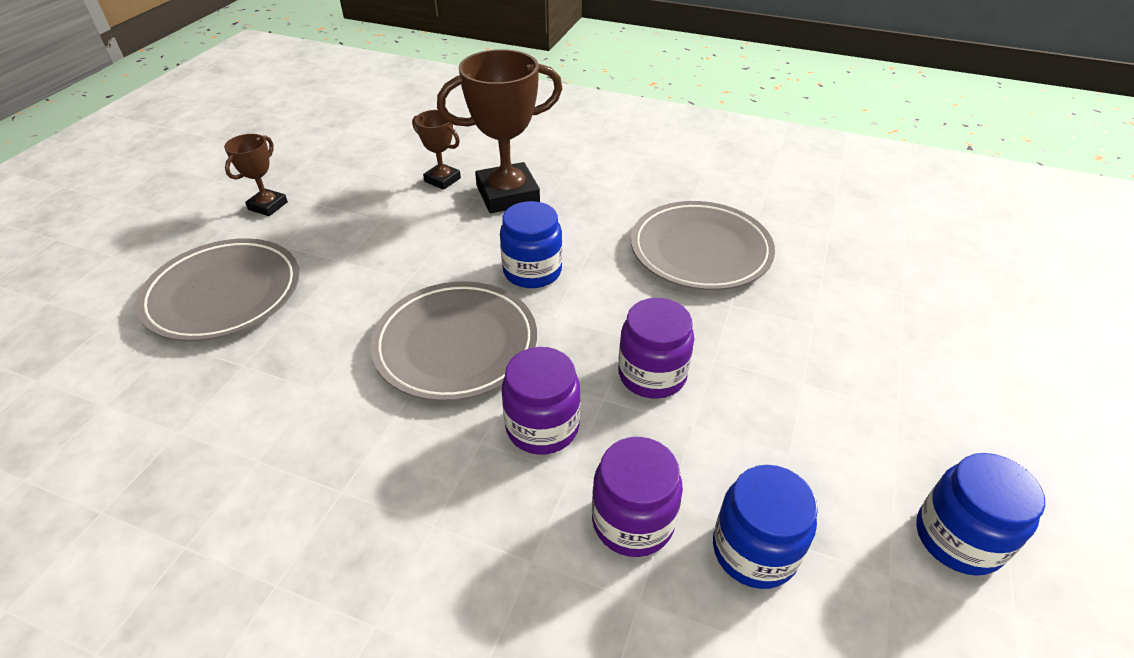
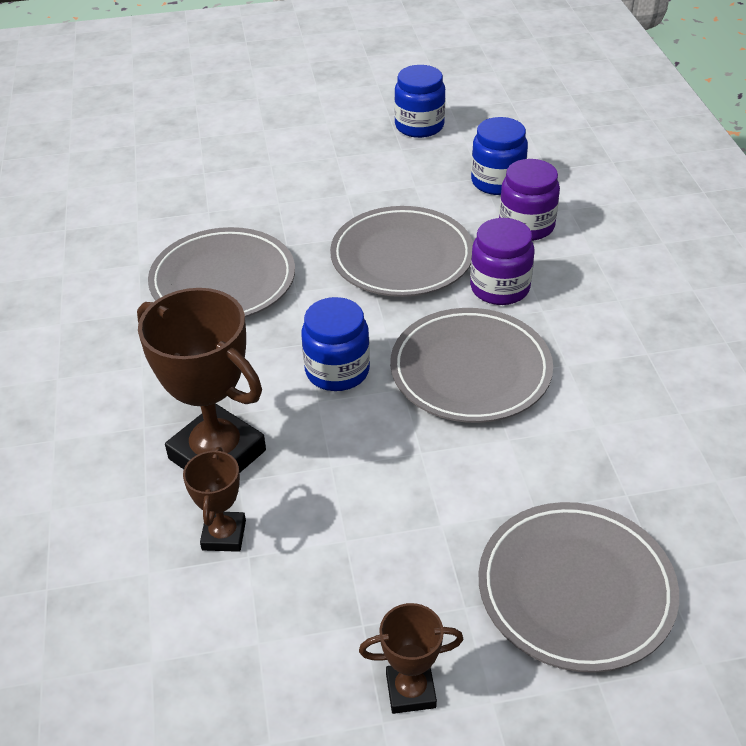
camera: 120 degrees left, 0 degrees up
purple jar [618,298,694,399] -> grey plate [330,206,473,297]

